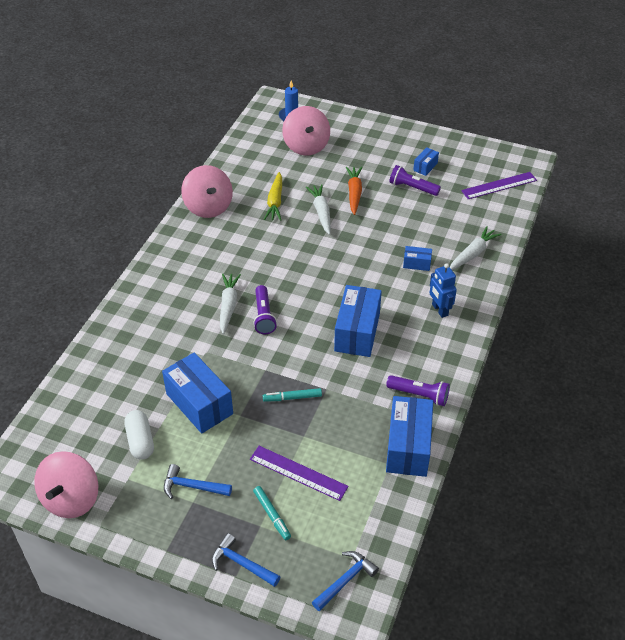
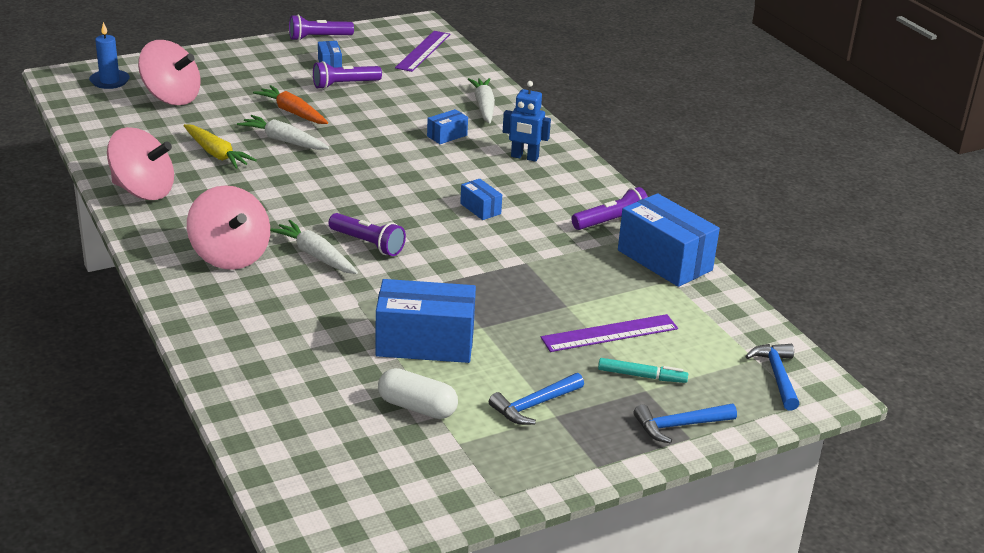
camera: 50 degrees left, 15 degrees down
pink spinning top [34,451,98,518] -> pink spinning top moved to [187,185,270,270]
turquoise marker [263,388,322,402] -> none
blue box [334,285,382,357] -> blue box [460,179,502,220], size x0.48
none -> purple flashlight [289,15,354,41]

